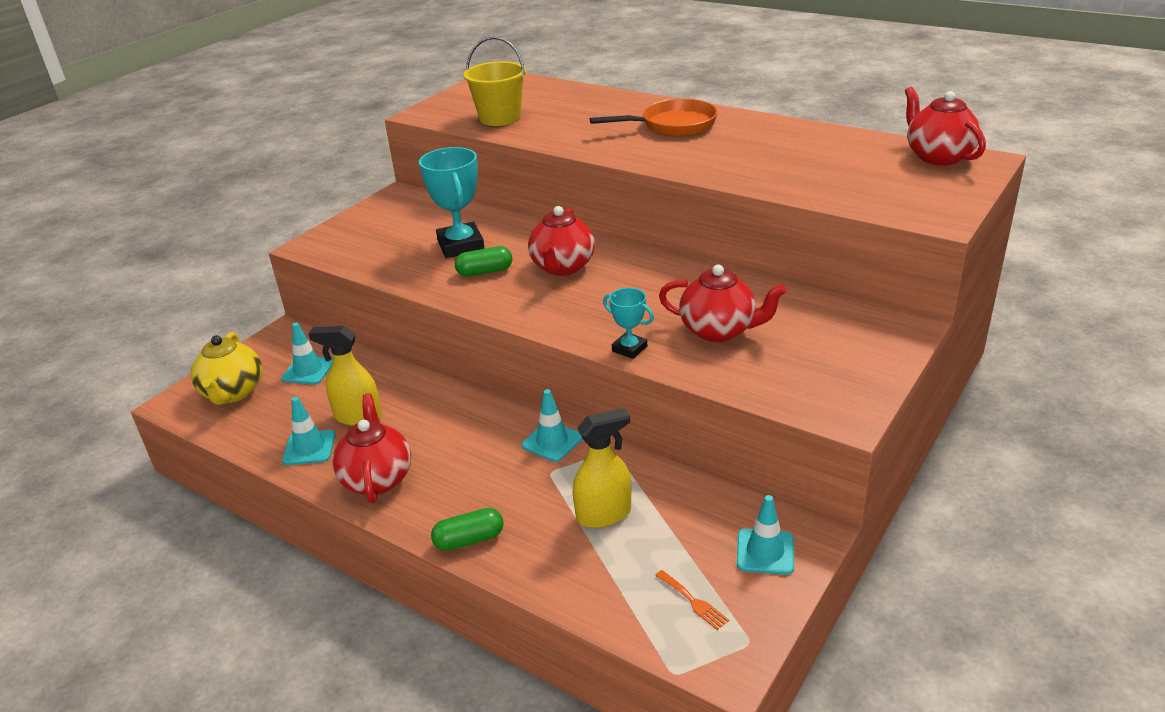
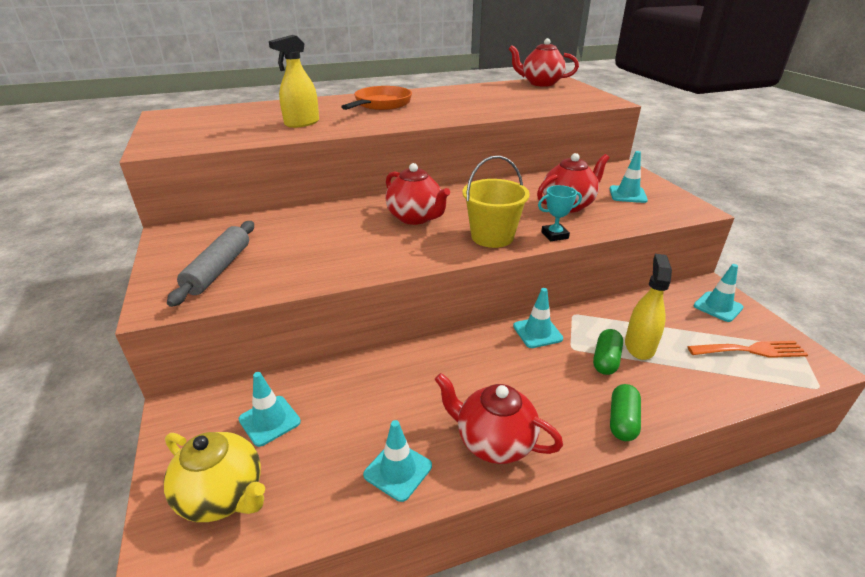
camera: 55 degrees left, 0 degrees up
yellow spray bottle [308,326,382,426] -> yellow spray bottle moved to [269,35,319,128]
turquoise trophy [419,147,485,258] -> none
green capsule [455,246,512,277] -> green capsule moved to [593,329,623,375]
yellow bucket [463,37,526,126] -> yellow bucket moved to [462,156,530,248]
orange fork [655,570,729,630] -> orange fork [688,341,808,358], size x1.78
none -> grey rolling pin [167,221,254,307]
none -> turquoise traffic cone [610,151,648,203]

